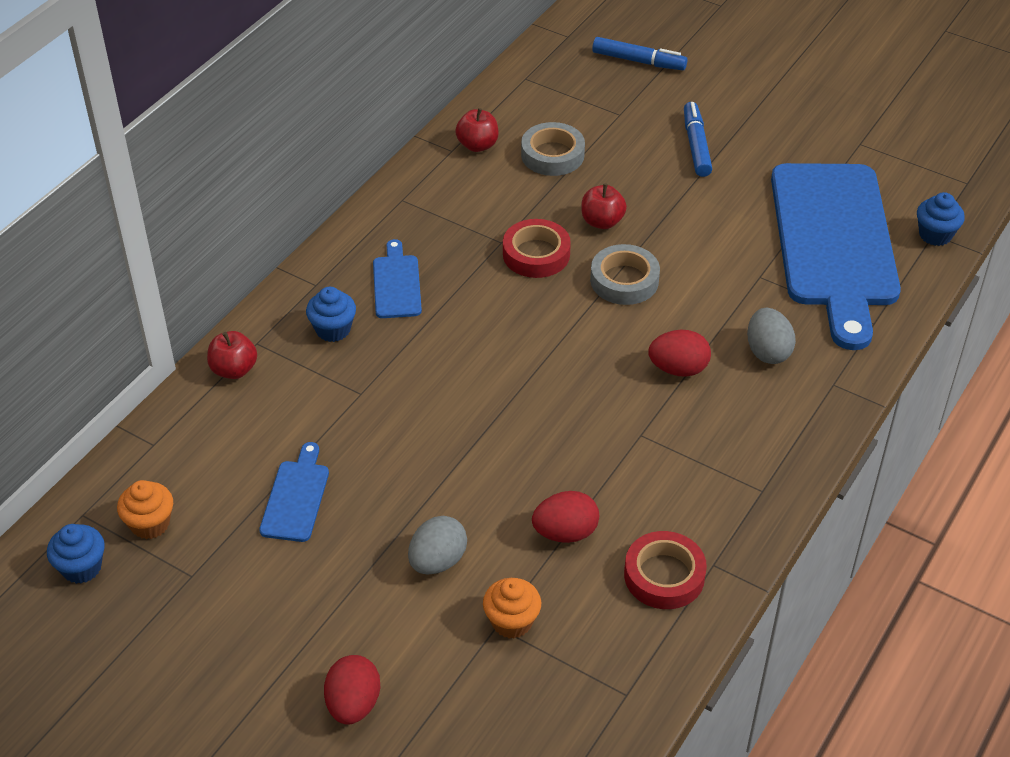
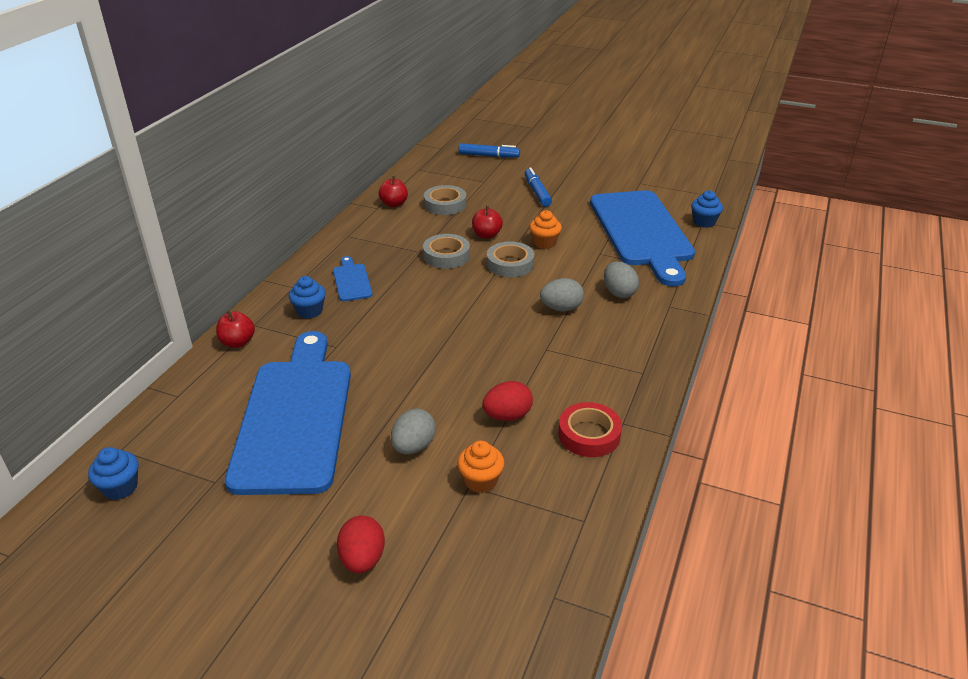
camera: 10 degrees left, 10 degrees down
orange cupcake [117,480,173,539] -> orange cupcake moved to [529,210,562,249]
blue cutting board [259,442,329,542] -> blue cutting board [225,331,351,495], size x2.44
red tape [503,219,571,278] -> grey tape [423,234,470,269]
red egg [648,330,711,377] -> grey egg [540,278,584,311]

